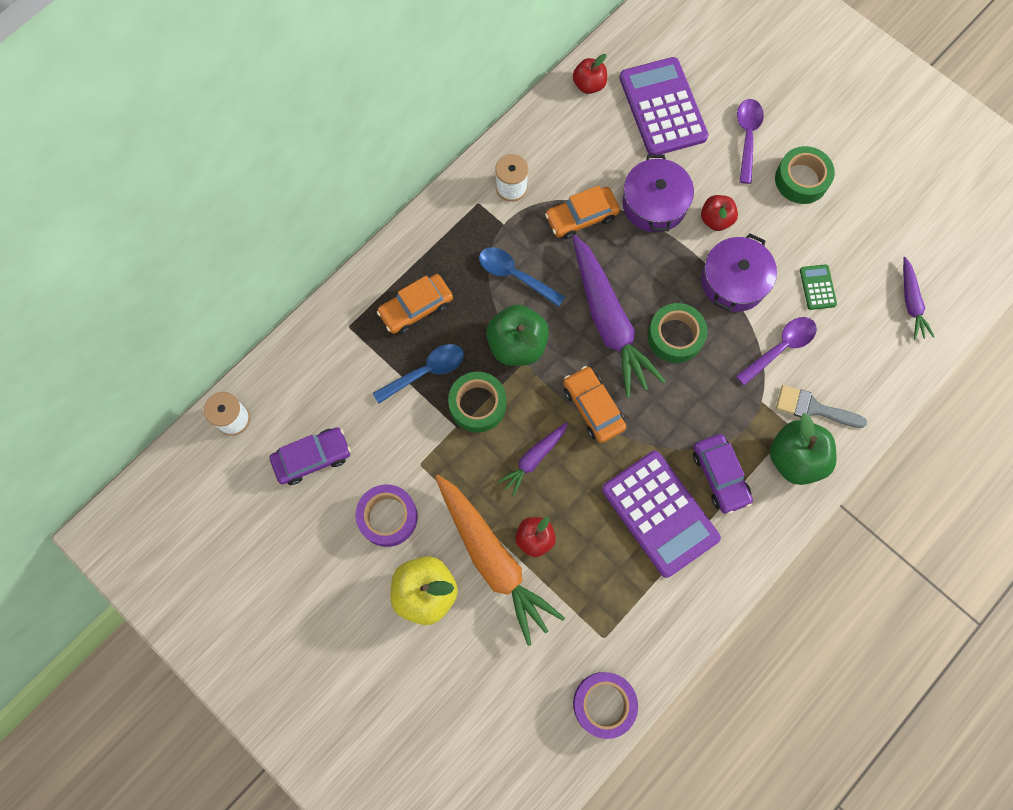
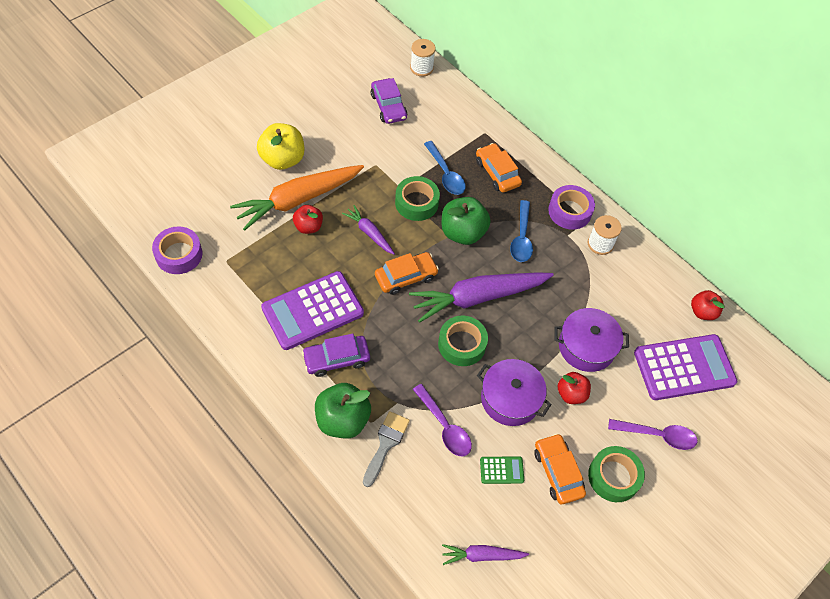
camera: 90 degrees right, 15 degrees down
purple tape [355,484,418,547] -> purple tape moved to [548,185,595,230]
blue spoon [479,247,565,307] -> blue spoon turned 150 degrees clockwise [510,200,533,262]
orange car [545,185,620,239] -> orange car moved to [534,433,586,504]

